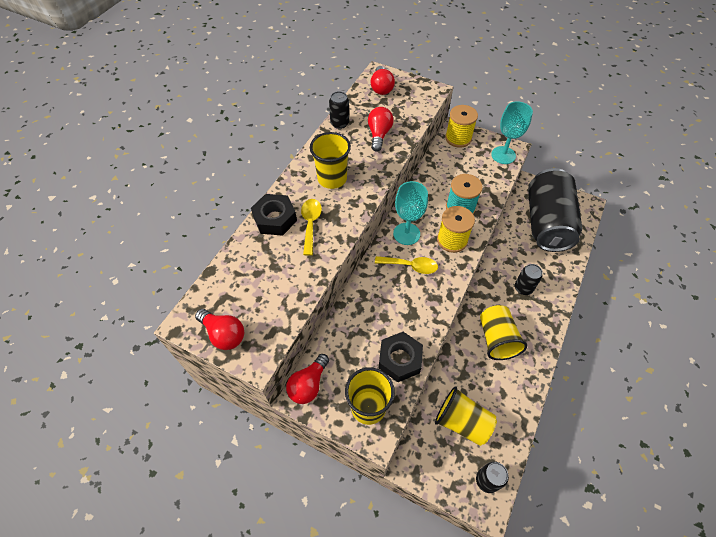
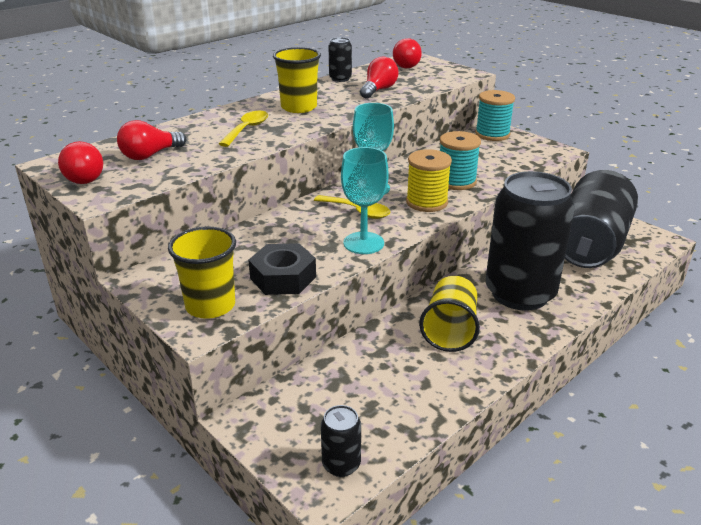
camera: 20 degrees right, 25 degrees down
black nut [251,194,297,236] -> none
red light bulb [286,354,329,404] -> red light bulb moved to [117,120,186,160]
yellow cup [435,386,497,446] -> none
yellow spool [445,105,478,148] -> turquoise spool [475,90,515,141]
turquoise goblet [491,101,533,164] -> turquoise goblet moved to [341,147,388,254]
black can [515,264,542,295] -> black can [486,171,575,311], size x2.47

